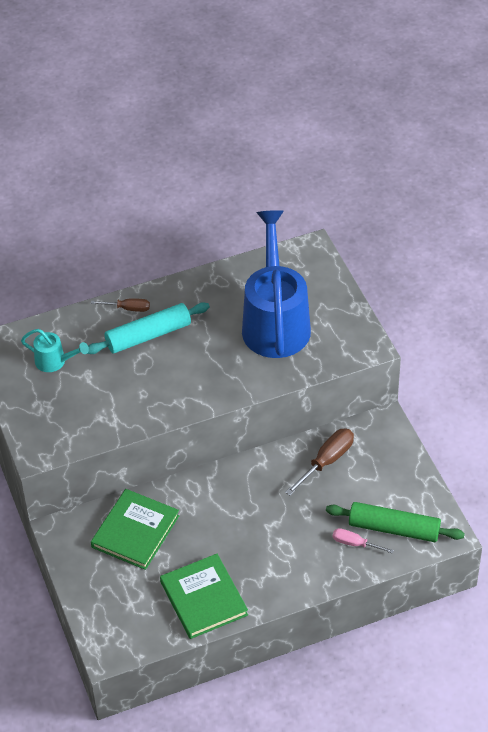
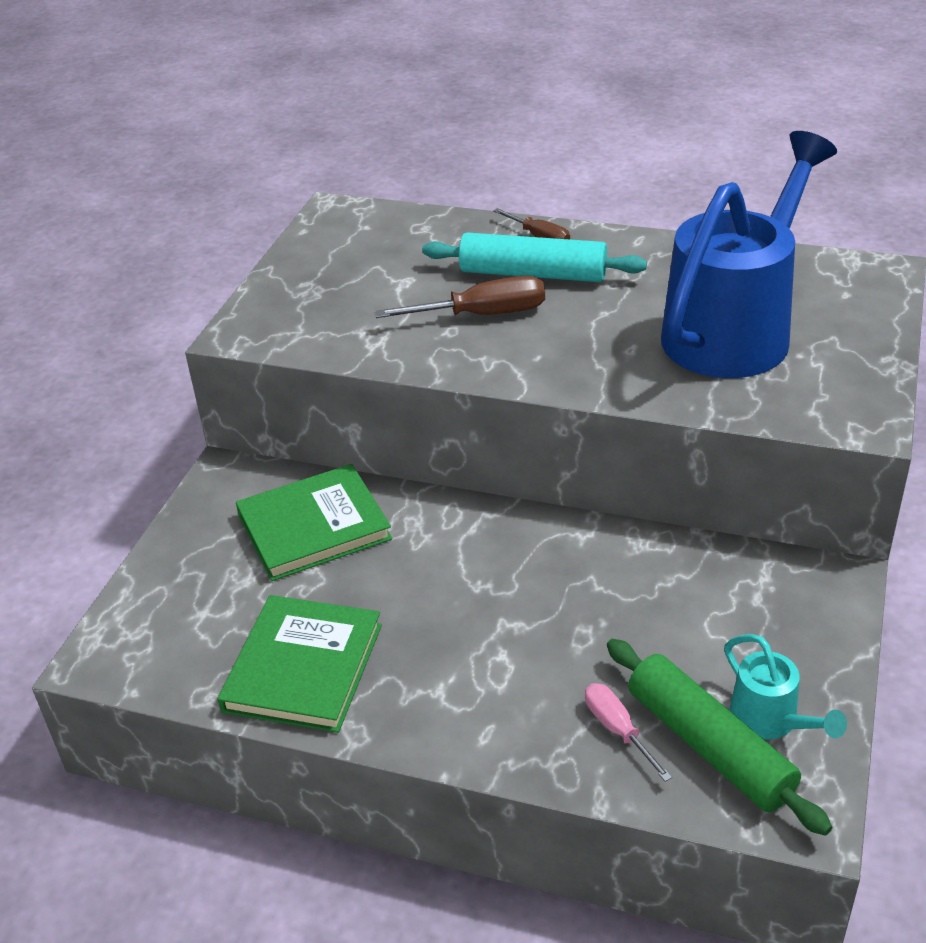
camera: 40 degrees right, 10 degrees down
turquoise watering can [21,329,89,372] -> turquoise watering can moved to [724,634,847,740]
brown screwdriver [285,429,354,496] -> brown screwdriver moved to [375,276,545,318]

